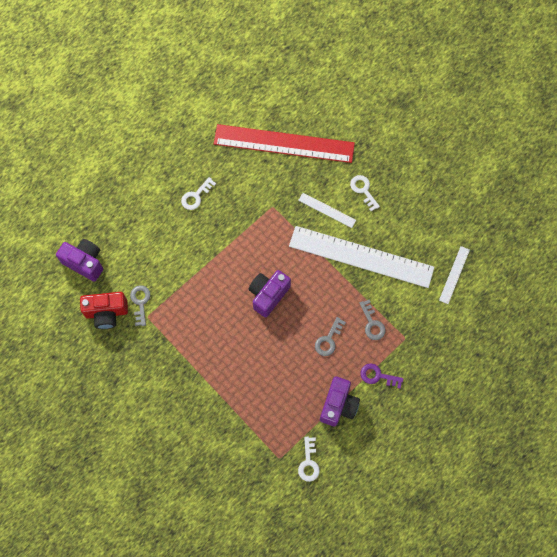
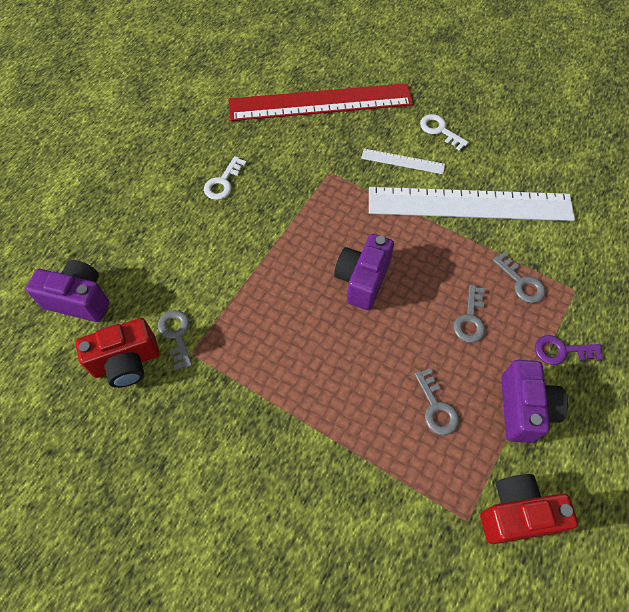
camera: 15 degrees left, 10 degrees down
white key [298,437,320,482] -> red camera [480,474,578,544]
white ruler [439,246,470,304] -> none
none -> grey key [414,368,459,435]

